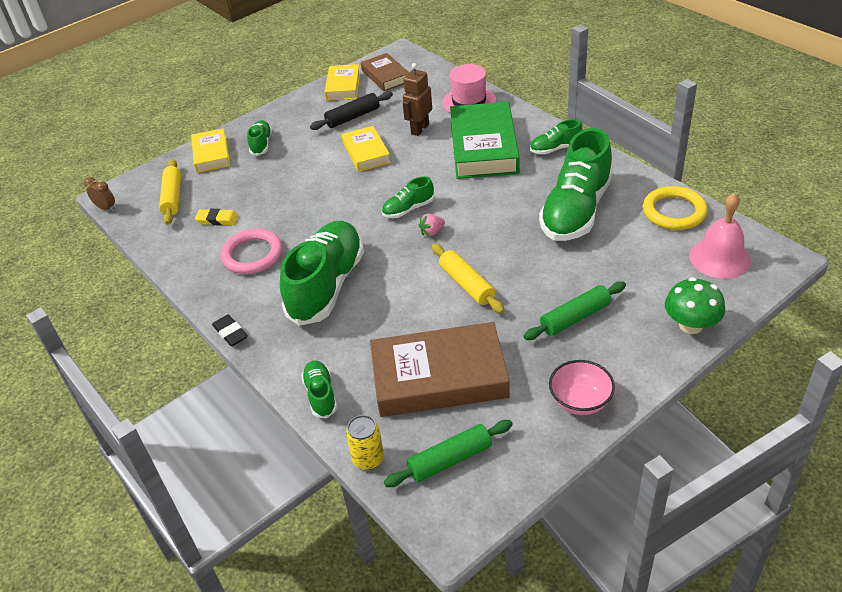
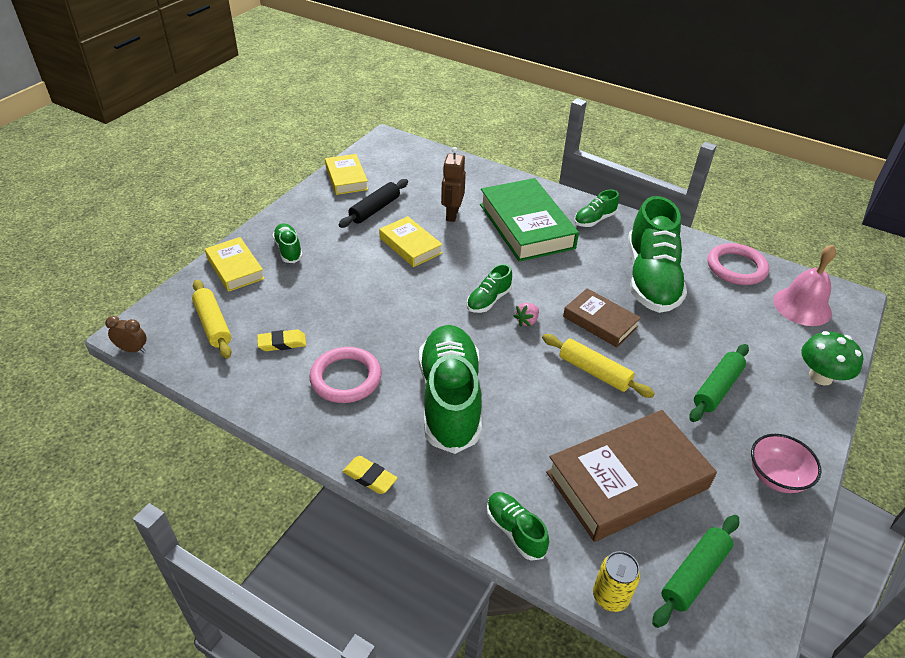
camera: 25 degrees left, 0 degrees up
black eraser [212,315,248,346] -> yellow eraser [343,456,397,494]
brown book [361,53,409,91] -> brown book moved to [563,288,641,347]
pink hat [442,64,496,113] -> none
yellow ring [643,186,707,230] -> pink ring [707,243,769,285]

